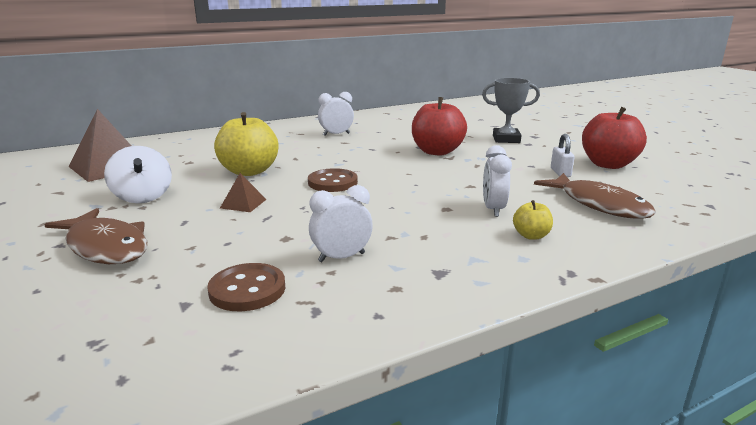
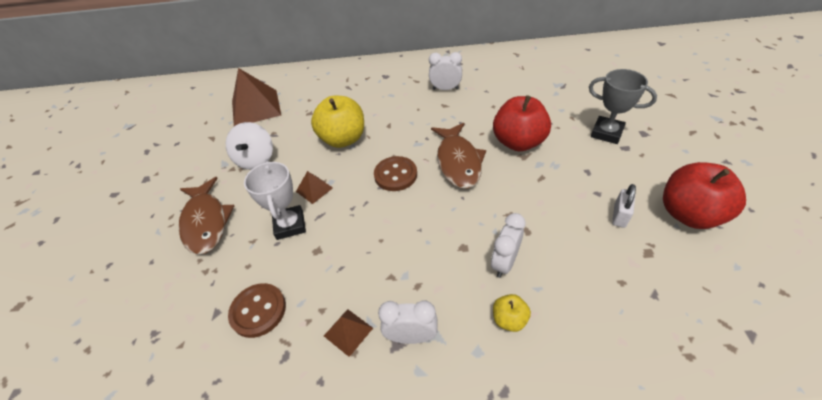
camera: 30 degrees right, 25 degrees up
white clock [309,185,373,262] -> white clock moved to [378,300,438,344]
brown fish [534,173,656,219] -> brown fish moved to [431,123,486,189]
none -> white trophy [244,161,306,240]
none -> brown pyramid [324,309,373,357]

